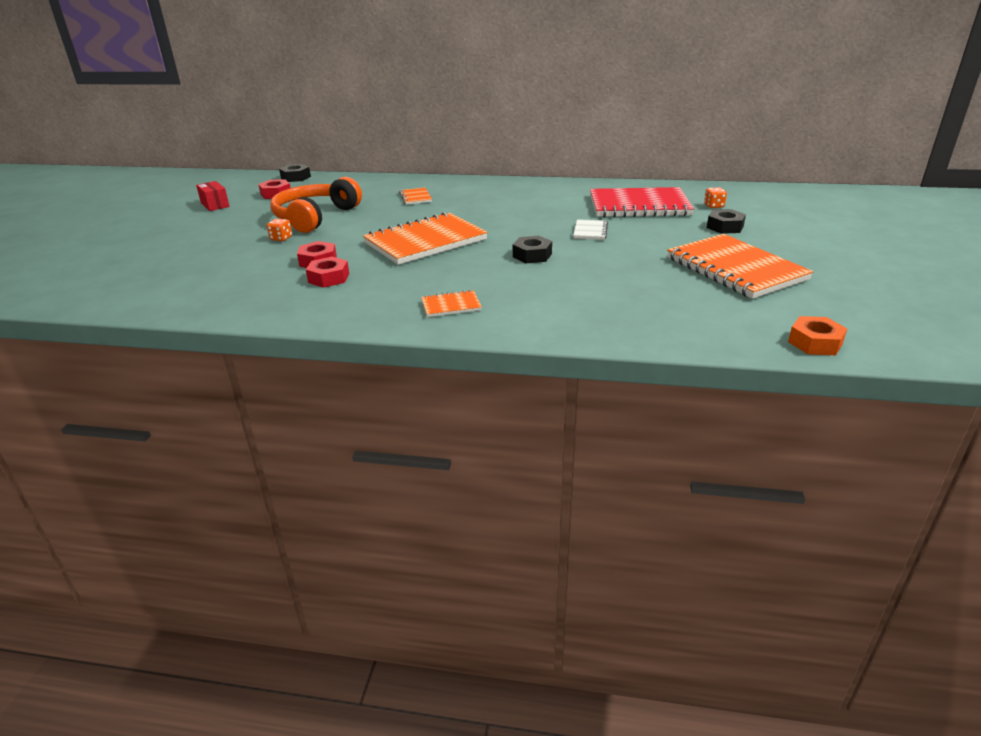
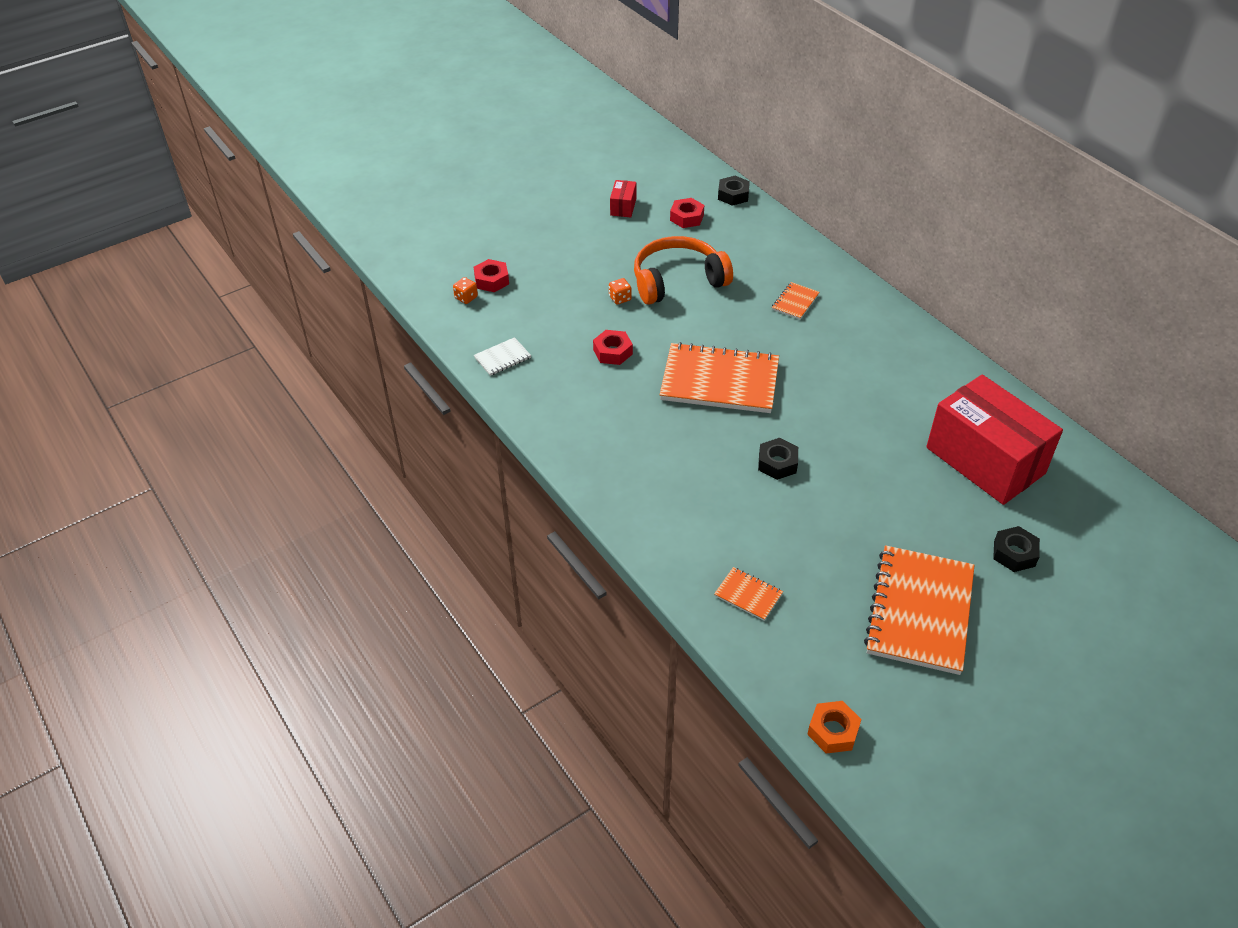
camera: 45 degrees right, 15 degrees up
red nut [306,257,349,288] -> red nut moved to [474,259,509,292]
orange notebook [421,290,482,317] -> orange notebook moved to [714,567,783,621]
white notebook [573,219,608,240] -> white notebook moved to [474,337,531,376]
red notebook [590,187,694,217] -> red box [926,375,1063,505]
orange dice [704,187,727,208] -> orange dice moved to [453,277,478,304]

